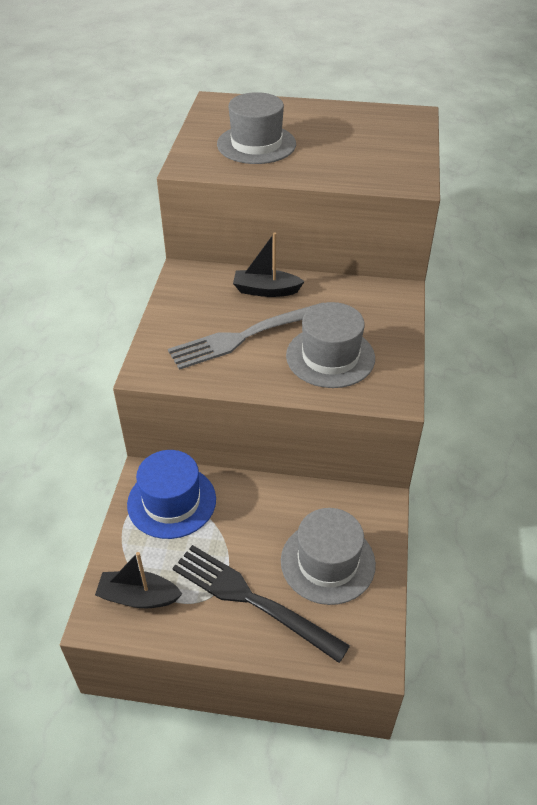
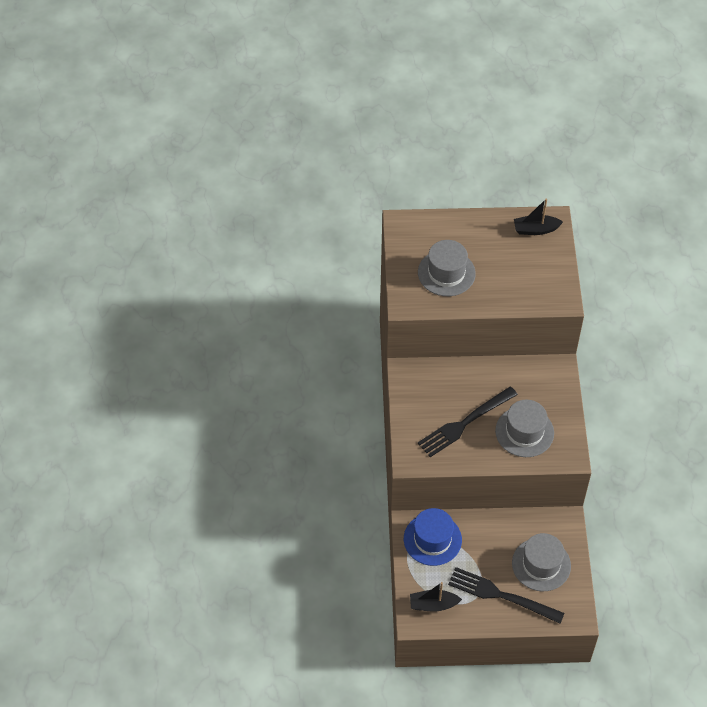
camera: 10 degrees left, 10 degrees up
grey fork [168,302,324,370] -> black fork [418,387,518,457]
black boat [233,233,305,297] -> black boat moved to [514,199,563,235]

